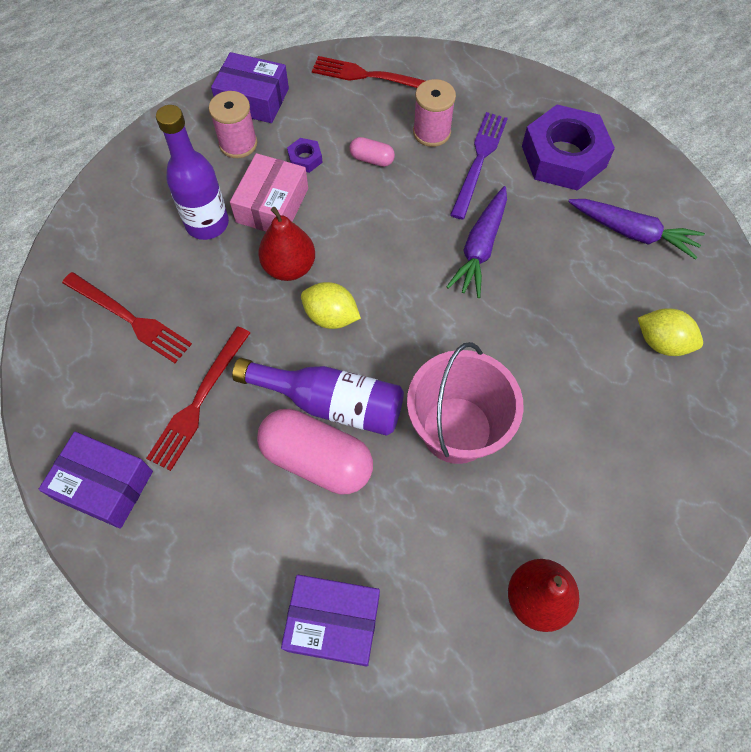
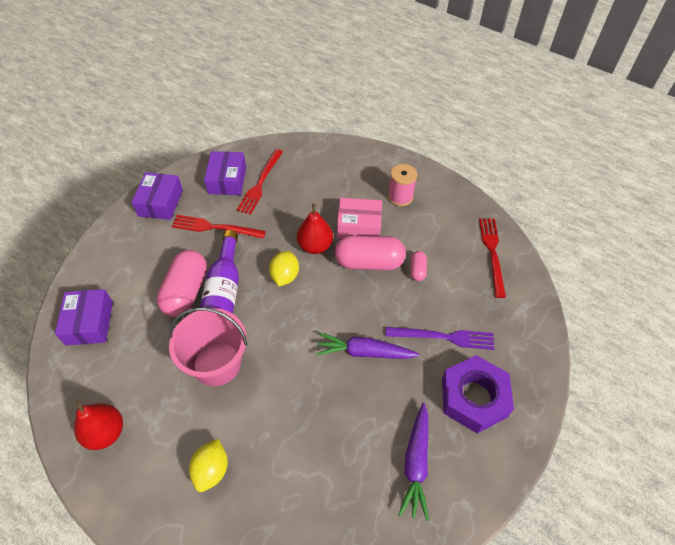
camera: 75 degrees right, 10 degrees down
purple bottle [156,105,229,240] -> none
purple box [211,52,289,123] -> purple box moved to [204,151,246,195]
purple nut [287,138,323,173] -> none
pink spool [413,79,456,147] -> none
yellow lemon [638,308,703,356] -> yellow lemon moved to [189,439,228,492]
none -> pink capsule [335,235,406,270]

